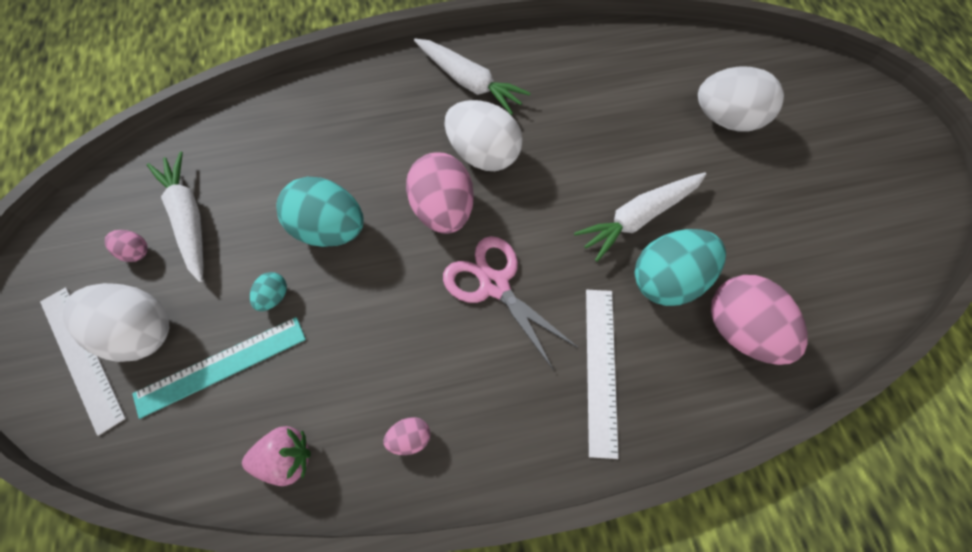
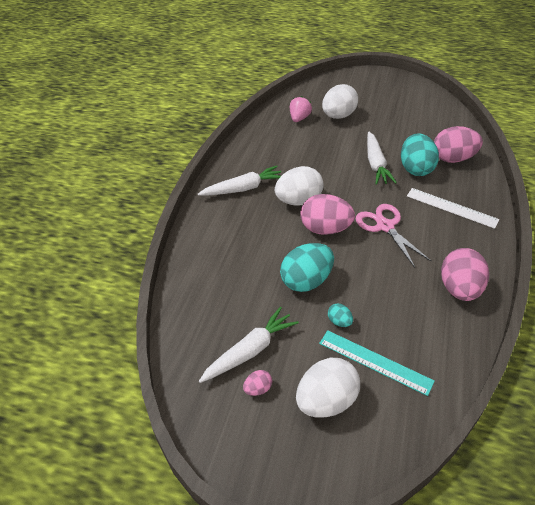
camera: 60 degrees left, 20 degrees down
white ruler [40,287,126,436] -> none
turquoise ruler [132,317,306,419] -> turquoise ruler turned 60 degrees counterclockwise [319,330,435,396]
white carrot [147,151,204,282] -> white carrot turned 135 degrees clockwise [199,307,299,383]
pink strawberry [242,426,311,486] -> pink strawberry moved to [290,96,312,122]
pink egg [383,417,430,455] -> pink egg [441,248,489,301], size x2.20
pink scissors [443,236,578,369] -> pink scissors turned 75 degrees clockwise [355,204,431,268]

